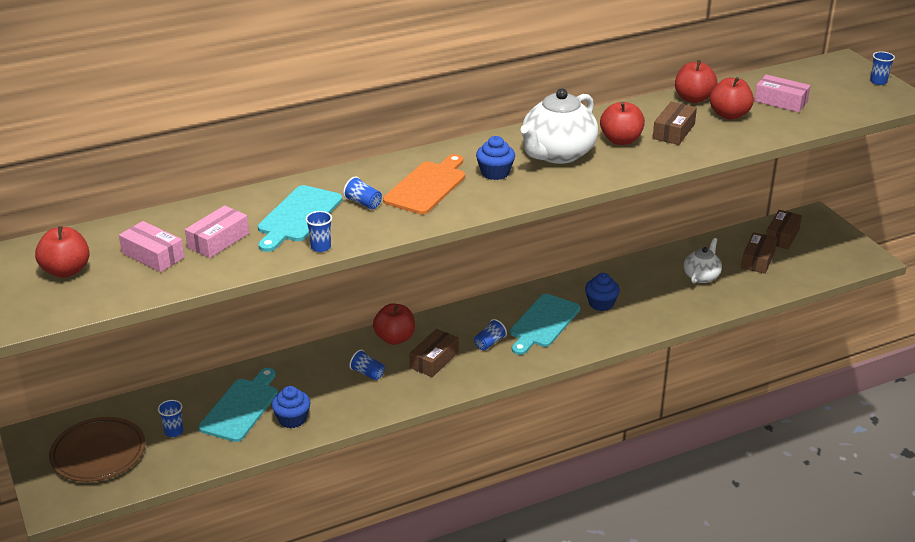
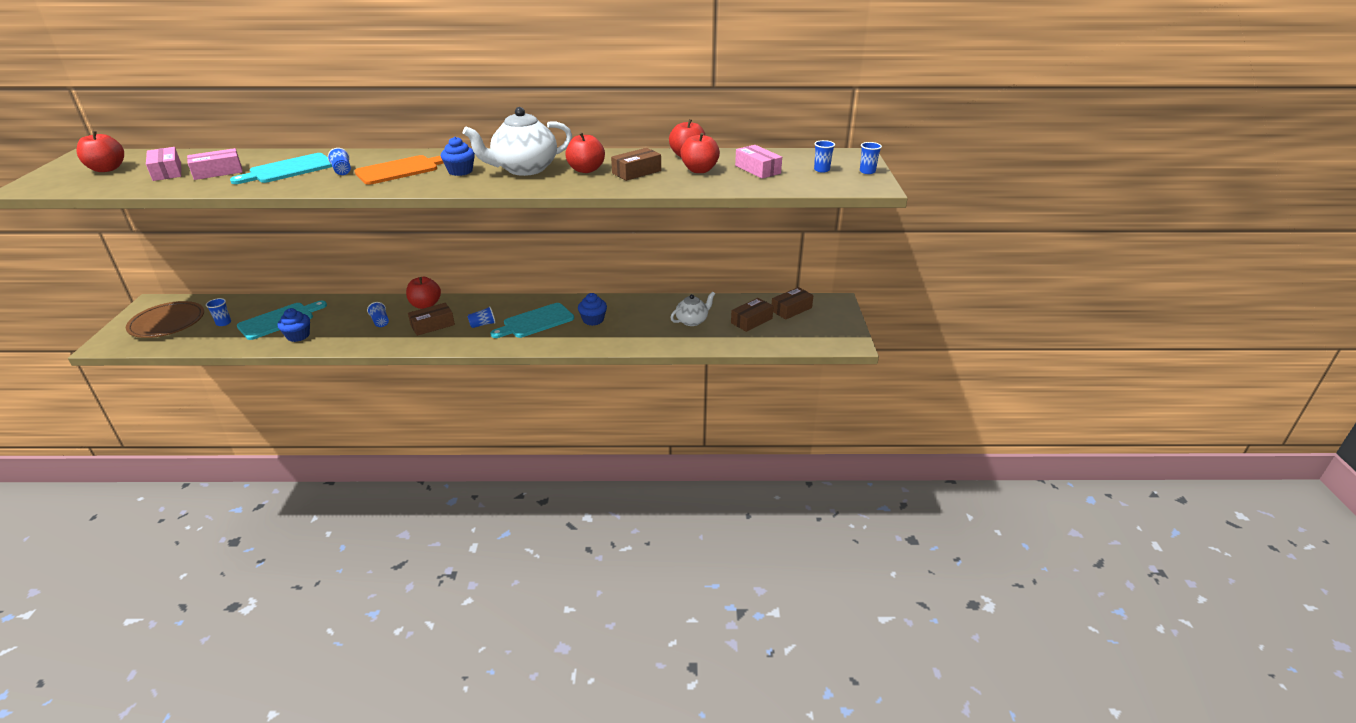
camera: 25 degrees right, 0 degrees up
blue cup [306,211,332,252] -> blue cup moved to [814,140,835,173]

